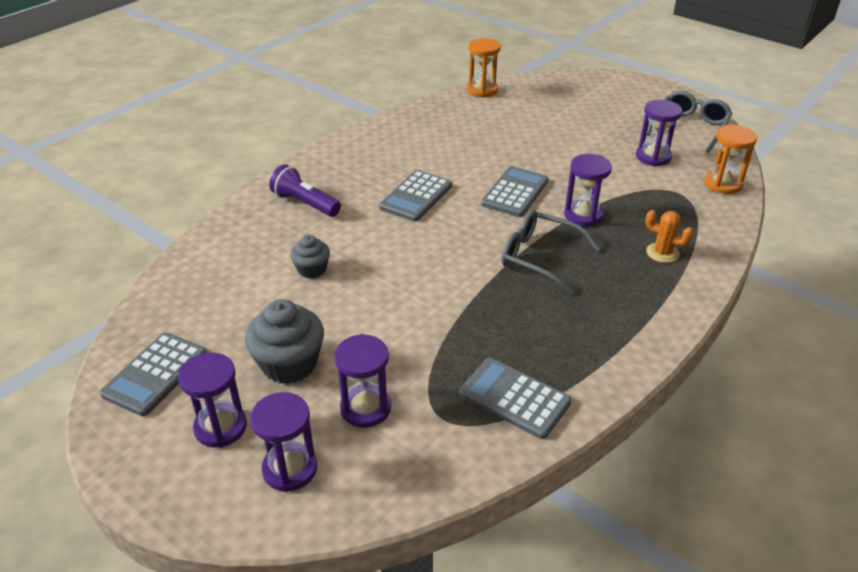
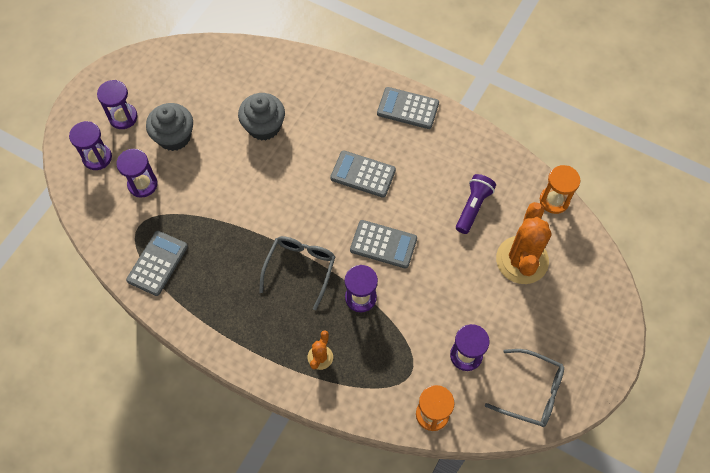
camera: 80 degrees right, 25 degrees up
grey calculator [100,332,207,416] -> grey calculator moved to [377,87,439,129]
purple flashlight [269,164,341,217] -> purple flashlight moved to [456,174,496,234]
grey cupcake [290,235,330,278] -> grey cupcake [238,93,285,141], size x1.71
none -> orange cactus [496,202,552,284]

